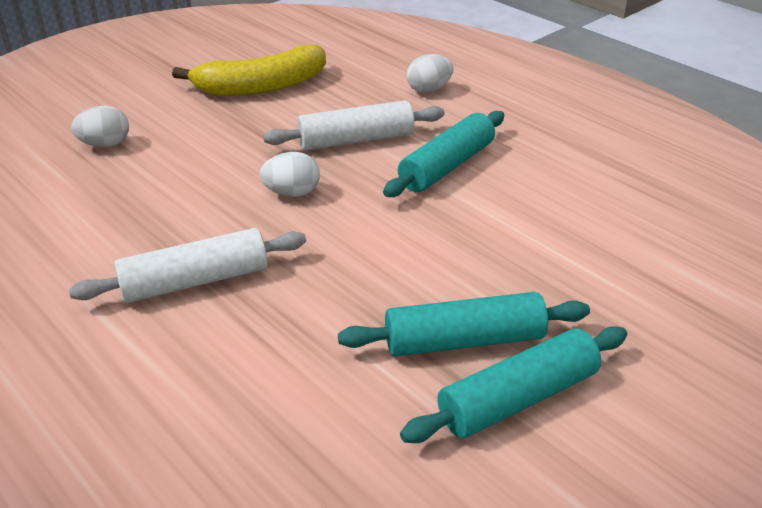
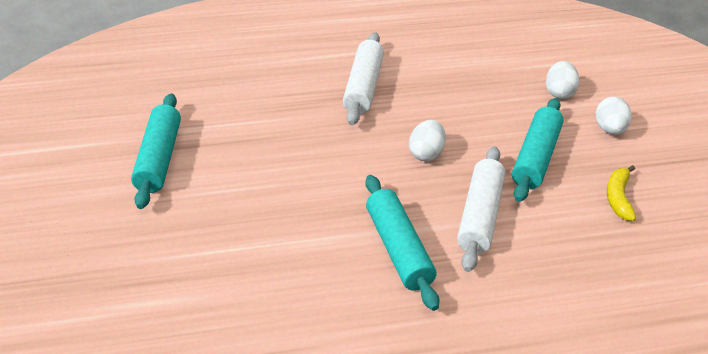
camera: 120 degrees right, 5 degrees up
yellow banana [172,45,326,96] -> yellow banana [607,165,636,221], size x0.49
turquoise rolling pin [338,292,590,357] -> turquoise rolling pin moved to [512,98,564,202]
white egg [407,54,453,93] -> white egg moved to [596,97,632,135]

